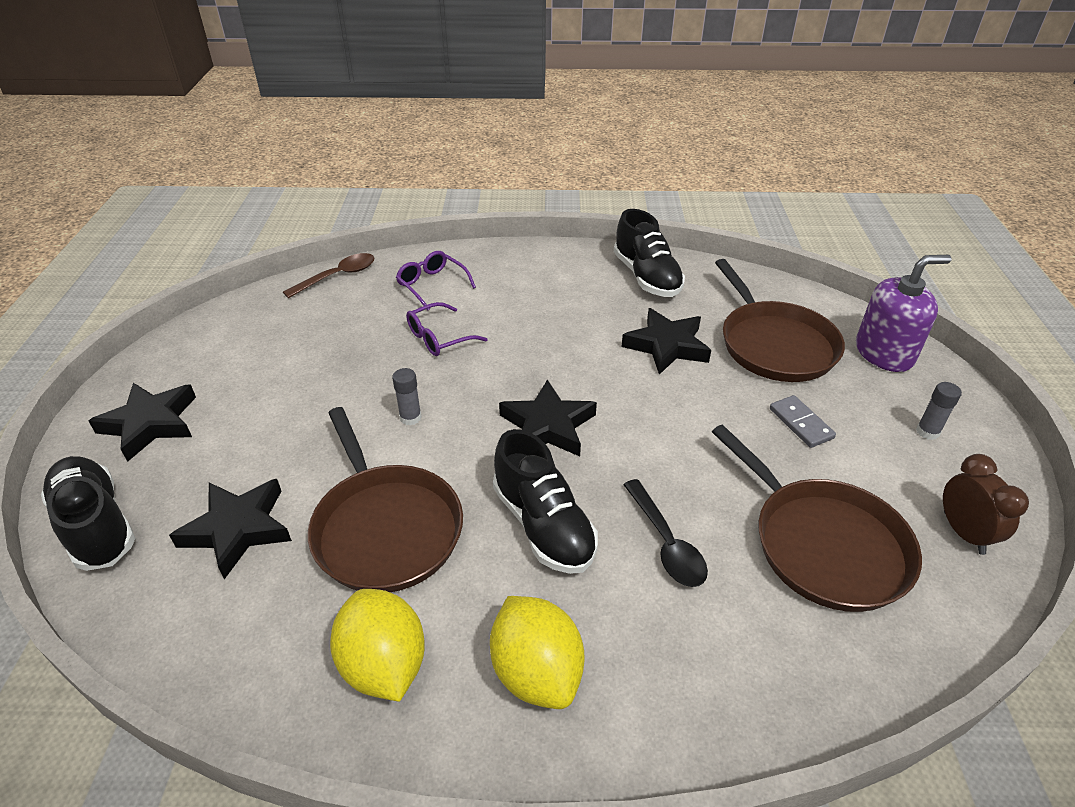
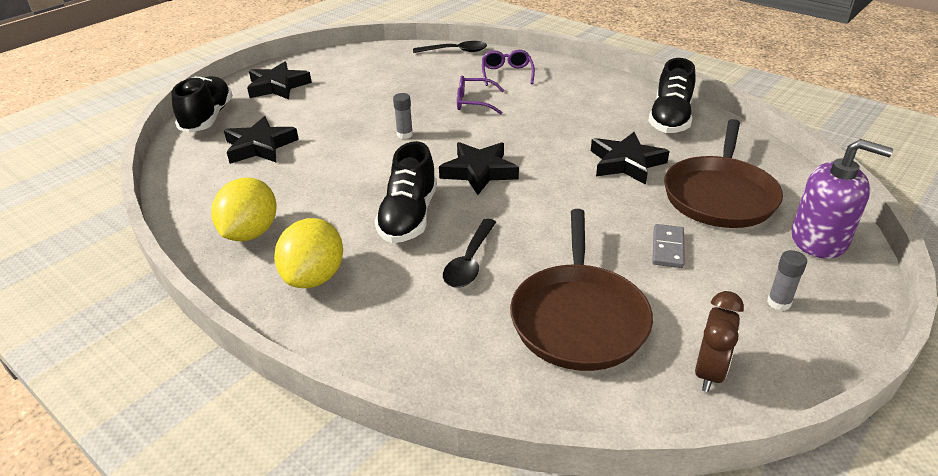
camera: 40 degrees right, 5 degrees down
brown spoon [283,253,374,298] -> black spoon [413,41,487,53]
brown pan [308,407,463,592] -> none

